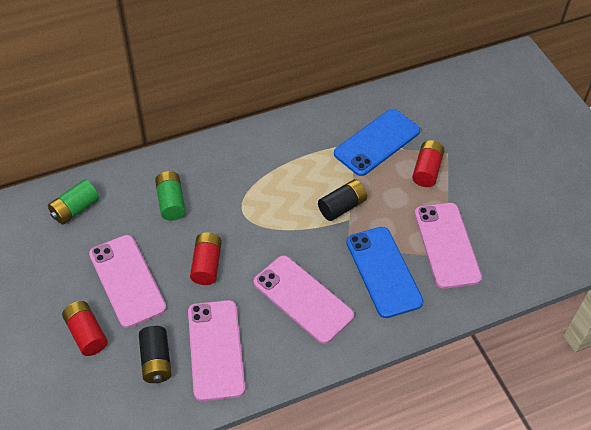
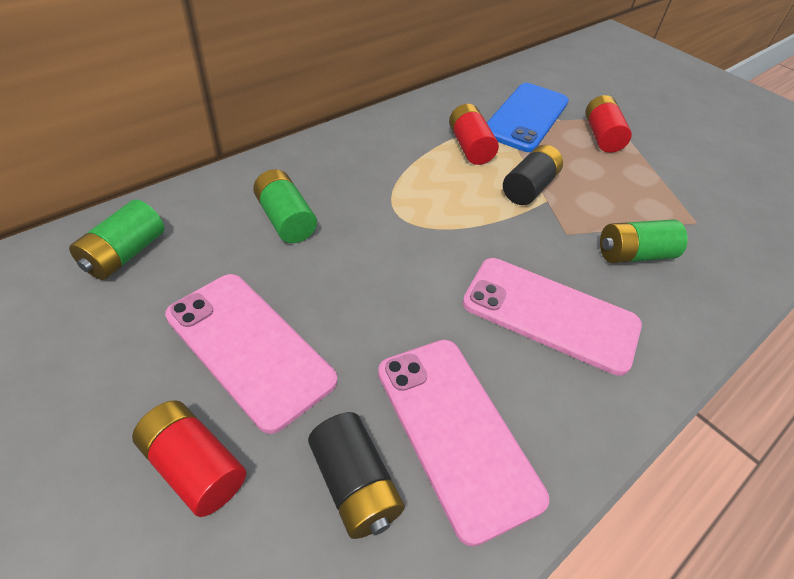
camera: 20 degrees left, 5 degrees down
red battery [190,232,222,285] -> red battery moved to [449,104,499,165]
blue phone [346,227,424,318] -> green battery [600,219,688,263]
pink phone [415,203,482,289] -> none

